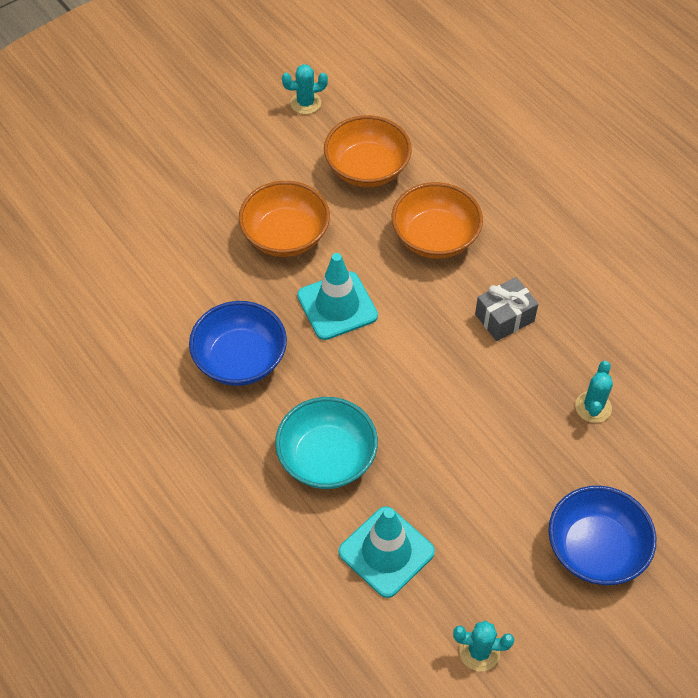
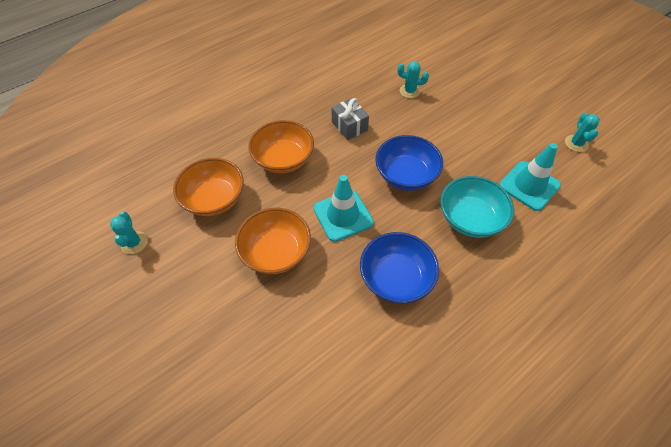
camera: 90 degrees left, 0 degrees up
blue bowl [548,486,657,585] -> blue bowl moved to [375,135,443,191]

